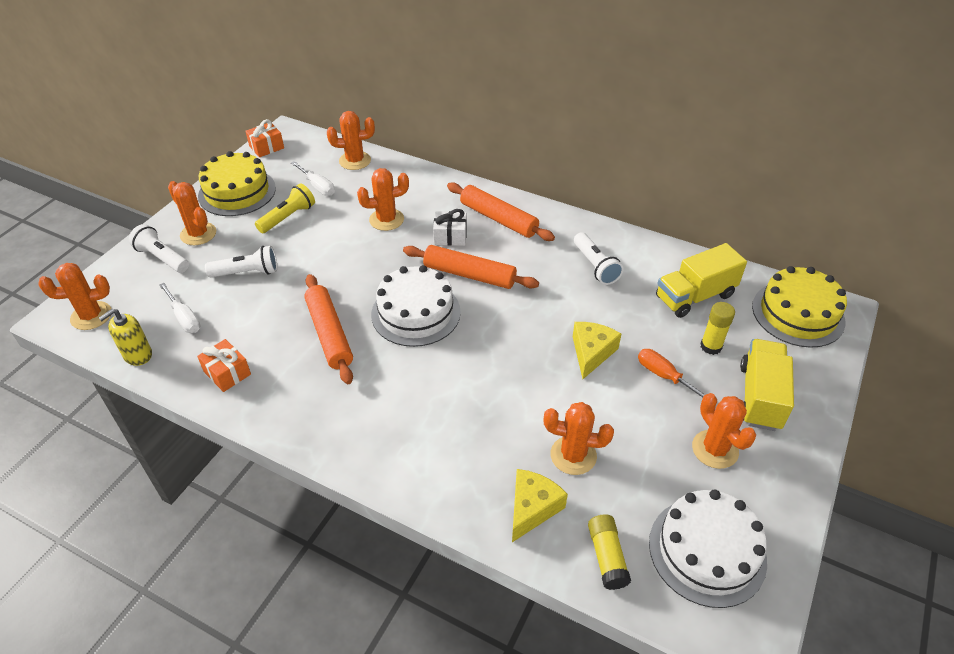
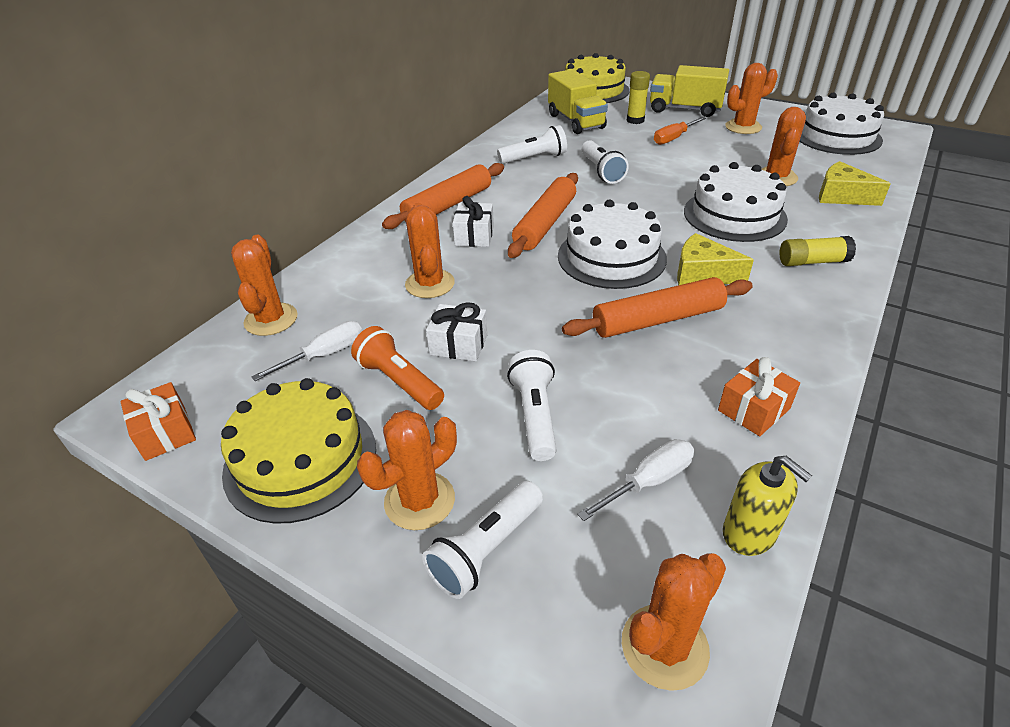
camera: 85 degrees left, 5 degrees down
orange cactus [38,263,111,330] -> orange cactus turned 60 degrees clockwise [622,553,726,691]
yellow flashlight [255,183,315,233] -> orange flashlight [351,326,444,410]
yellow cheese [573,322,621,379] -> yellow cheese moved to [677,233,754,285]
yellow glue stick [588,514,631,590] -> yellow glue stick moved to [780,236,856,266]
none -> white gift [426,302,488,362]
none -> white flashlight [582,140,629,184]
none -> white cake [684,162,788,242]

